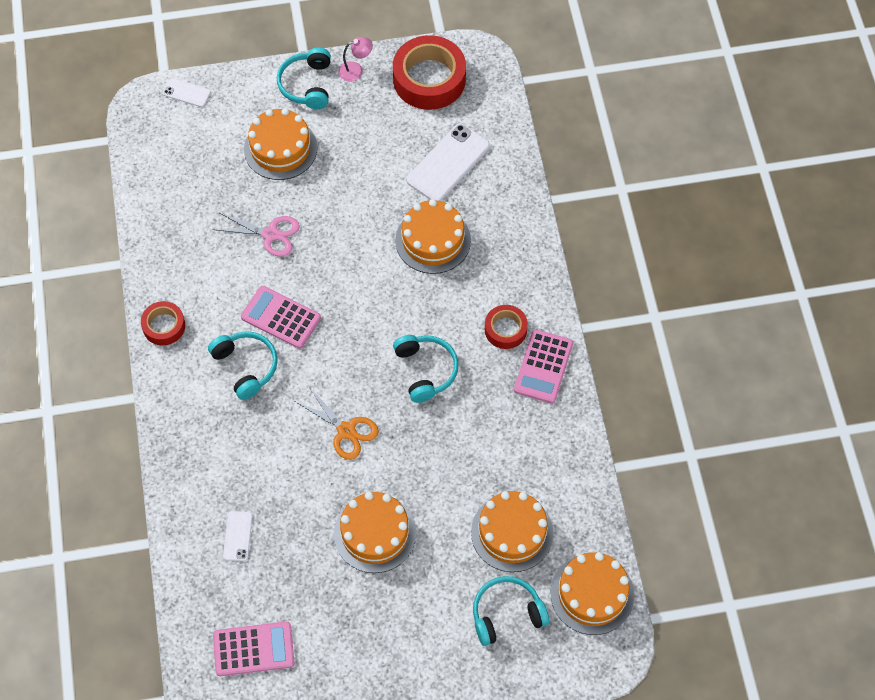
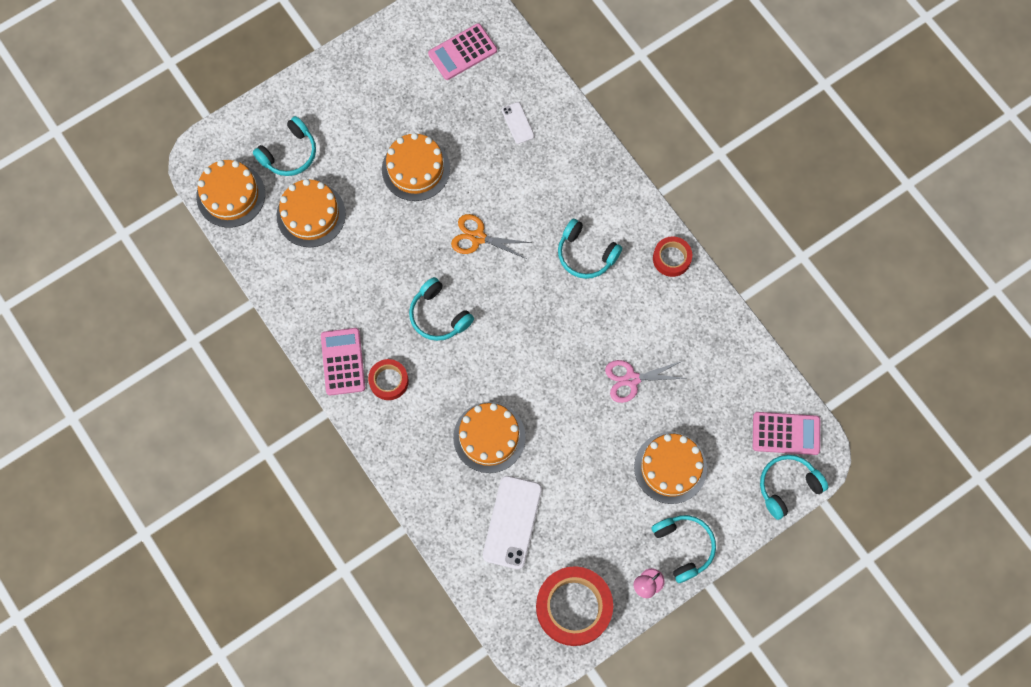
camera: 155 degrees right, 10 degrees up
white phone [163,78,211,107] -> turquoise headphones [760,455,828,520]
pink calculator [241,286,321,349] -> pink calculator moved to [753,412,820,455]

